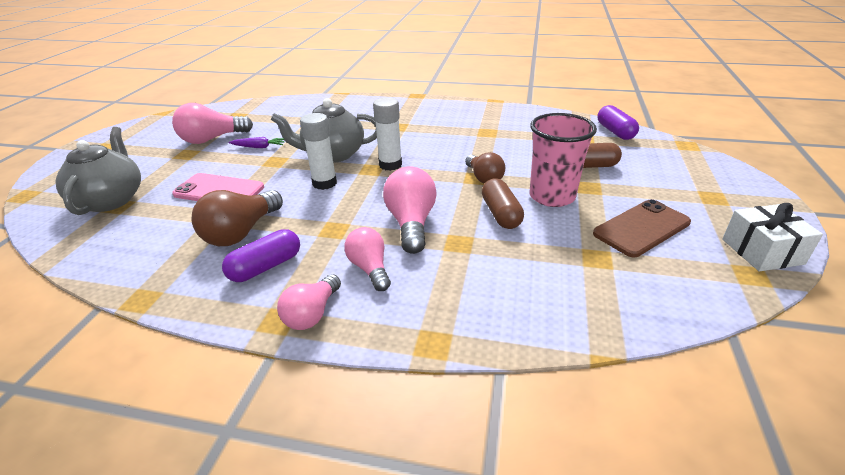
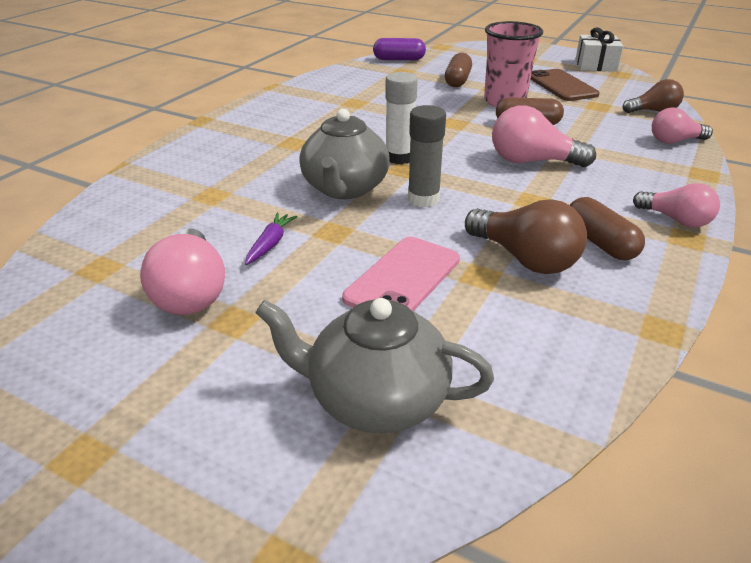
camera: 75 degrees left, 0 degrees up
purple capsule [222,229,300,282] -> brown capsule [570,197,645,260]
white glue stick [300,113,337,190] -> grey glue stick [408,105,446,207]
pink light bulb [344,227,391,291] -> pink light bulb moved to [652,107,713,144]
brown light bulb [465,152,505,184] -> brown light bulb moved to [623,79,684,113]

